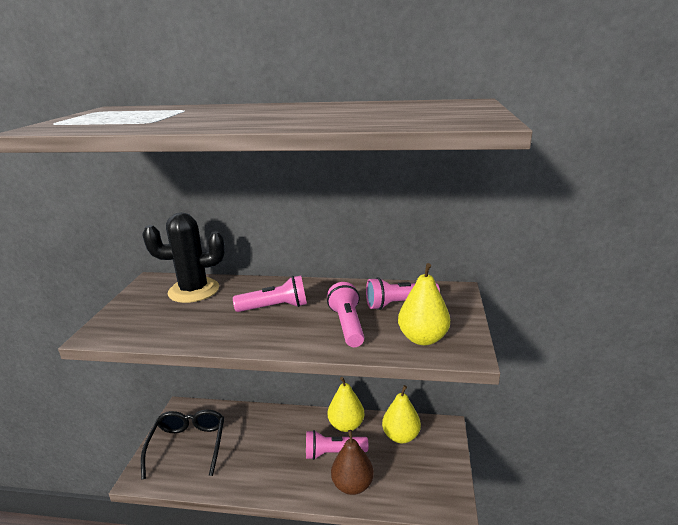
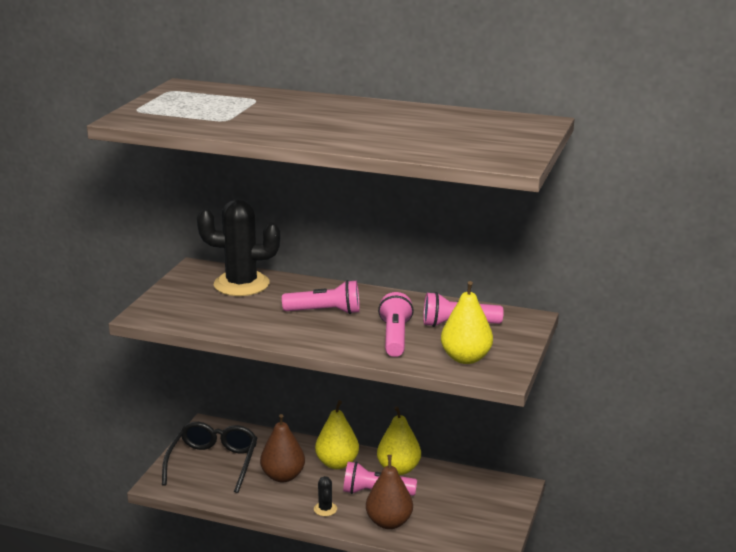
camera: 10 degrees right, 0 degrees up
yellow pear [382,385,421,444] -> yellow pear moved to [315,400,359,469]
none -> brown pear [260,414,305,483]
none -> black cactus [314,476,337,516]

